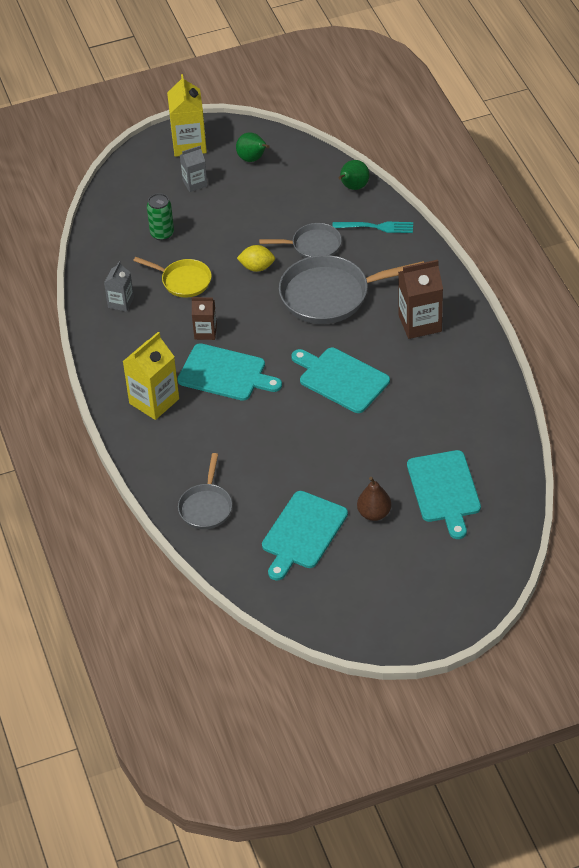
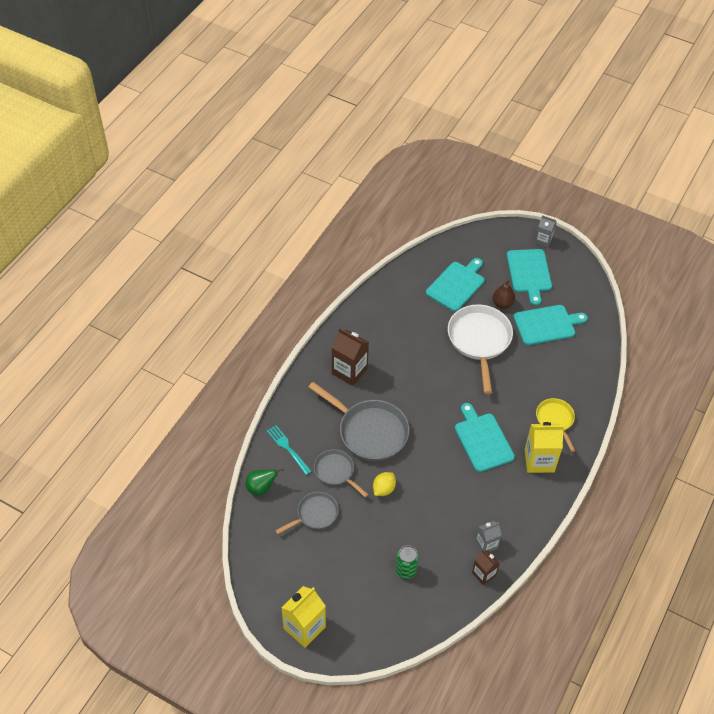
camera: 135 degrees left, 5 degrees up
yellow pan [133,257,212,298] -> yellow pan moved to [536,398,576,452]
grey pan [178,453,232,529] -> grey pan moved to [275,492,339,534]
grey carton [180,146,207,192] -> grey carton moved to [535,215,556,248]
brown carton [192,297,217,340] -> brown carton moved to [472,550,500,585]
green pear [236,132,270,162] -> none
yellow lemon [237,245,275,272] -> yellow lemon turned 75 degrees clockwise [373,472,396,496]
turquoise cutting board [291,348,390,413] -> turquoise cutting board moved to [507,249,552,306]
none -> white pan [448,304,513,394]

